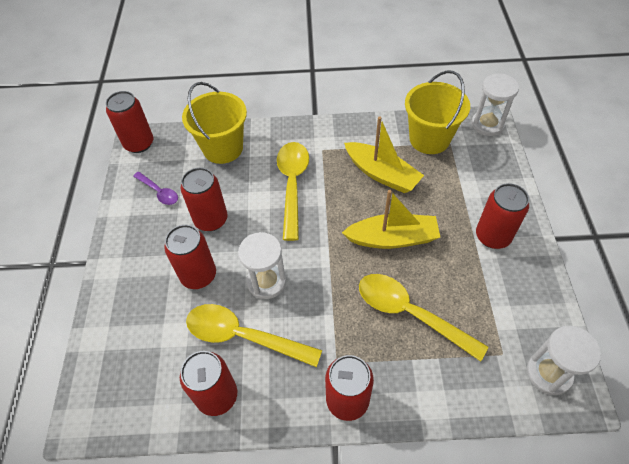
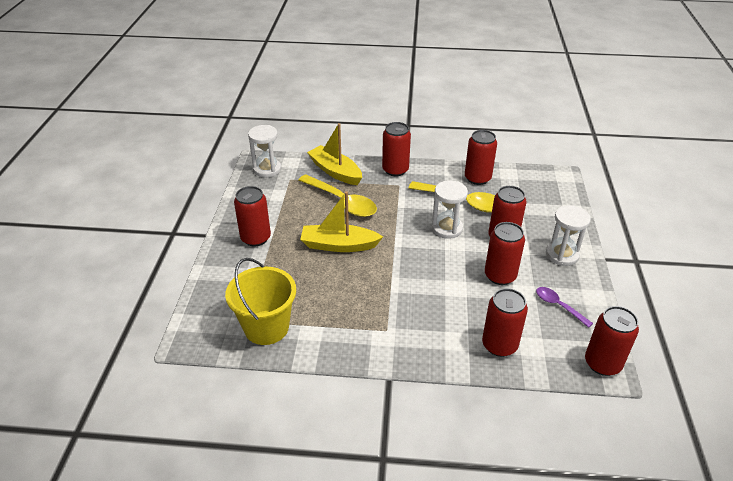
camera: 175 degrees left, 15 degrees down
yellow bucket [182,82,247,164] -> red can [482,288,528,357]
yellow spoon [277,142,309,241] -> none
yellow boat [344,117,424,193] -> yellow boat moved to [307,123,362,185]
white hourglass [472,74,519,136] -> white hourglass moved to [546,205,591,266]

